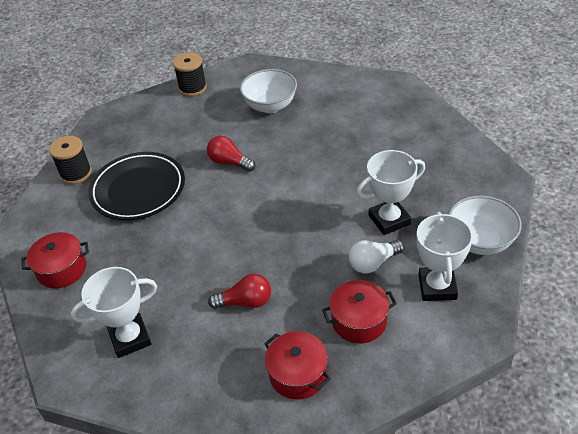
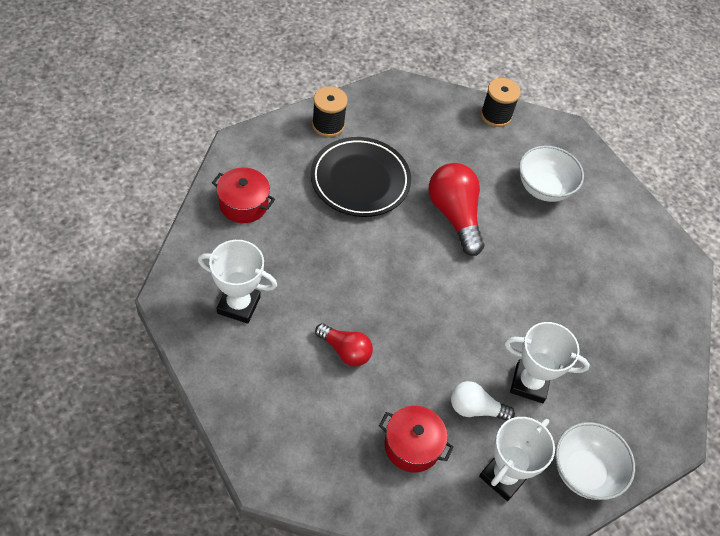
camera: 30 degrees right, 10 degrees up
red light bulb [207,136,255,172] -> red light bulb [429,163,484,256], size x1.65
red pot [264,331,331,400] -> none

